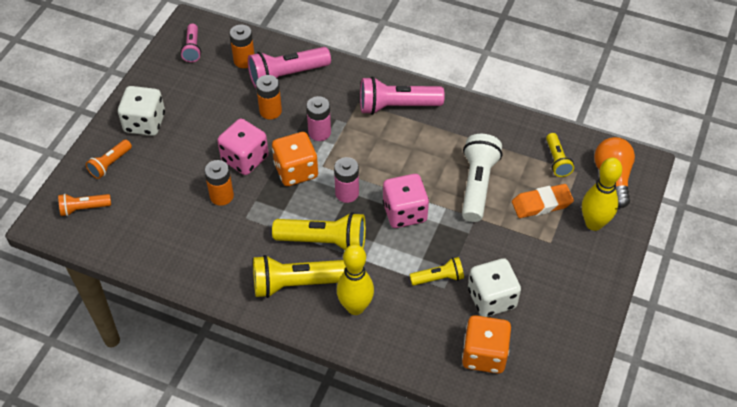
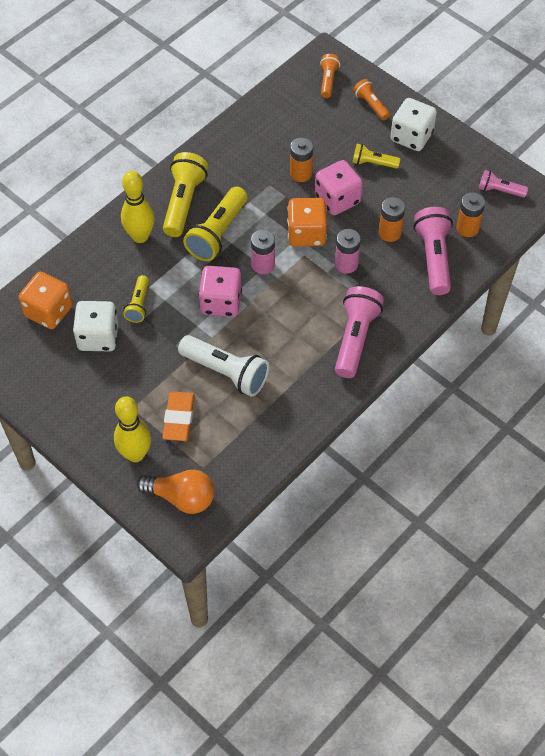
camera: 110 degrees right, 5 degrees up
yellow flashlight [546,133,574,177] -> yellow flashlight moved to [352,144,400,169]

